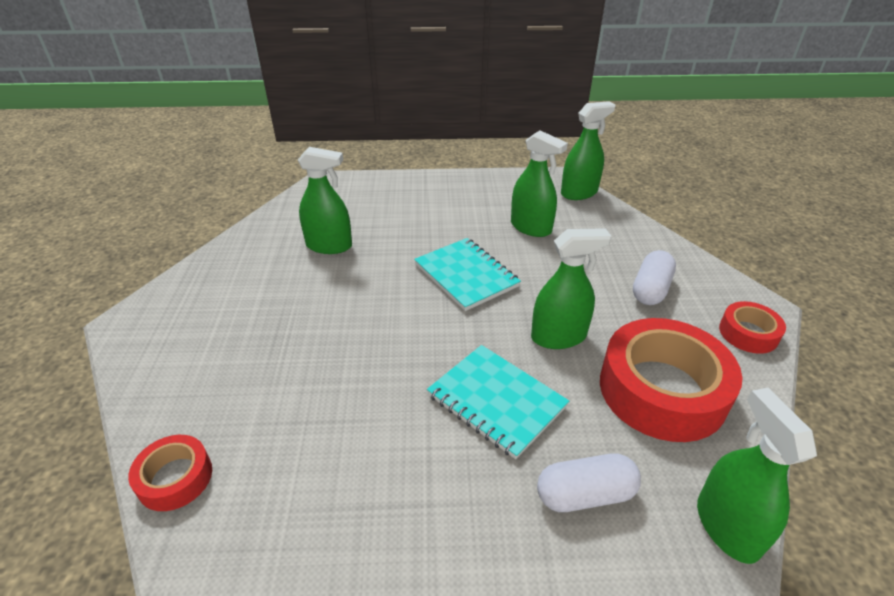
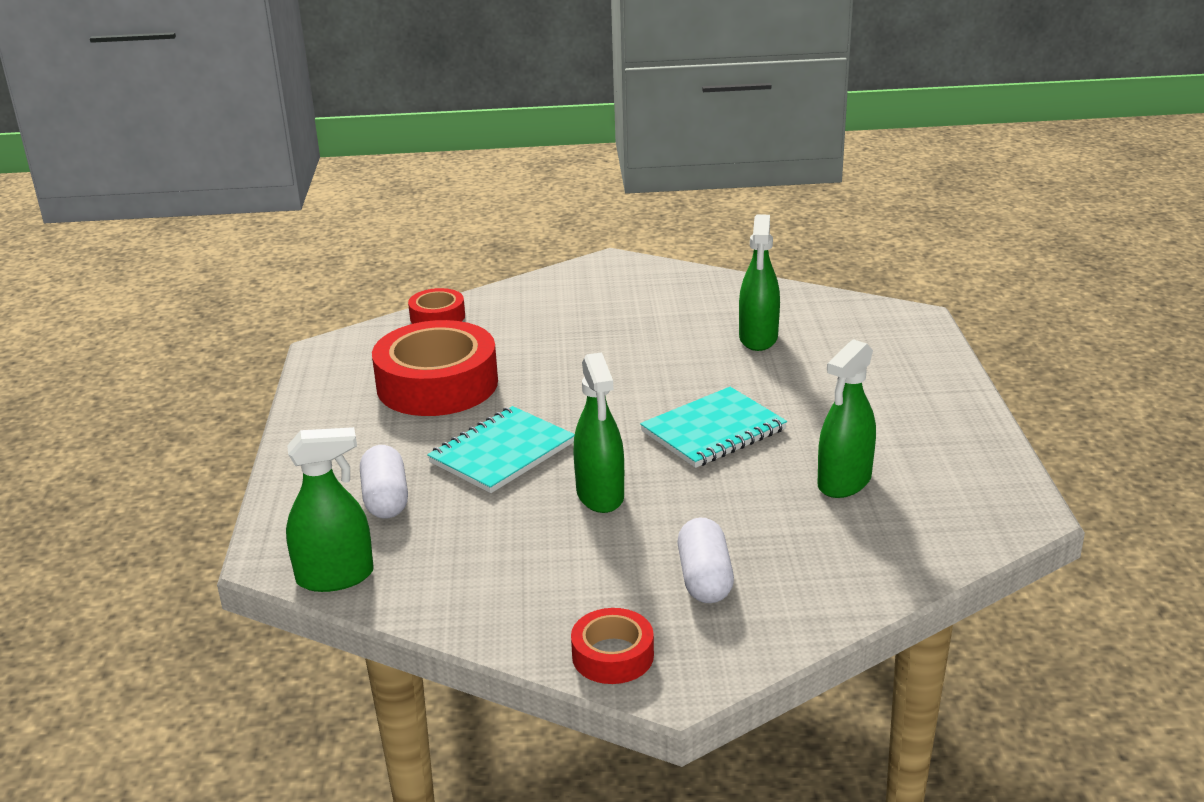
camera: 90 degrees right, 10 degrees down
green spray bottle [561,101,615,200] -> none
red tape [600,318,742,442] -> red tape moved to [372,320,498,416]
white capsule [633,250,676,305] -> white capsule turned 60 degrees clockwise [677,518,734,603]

